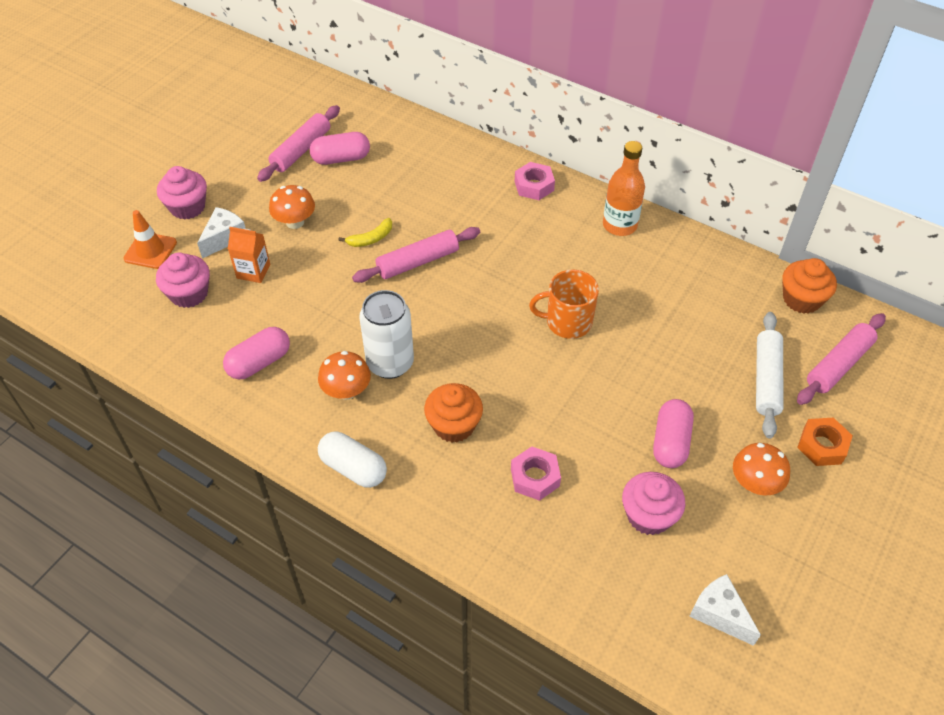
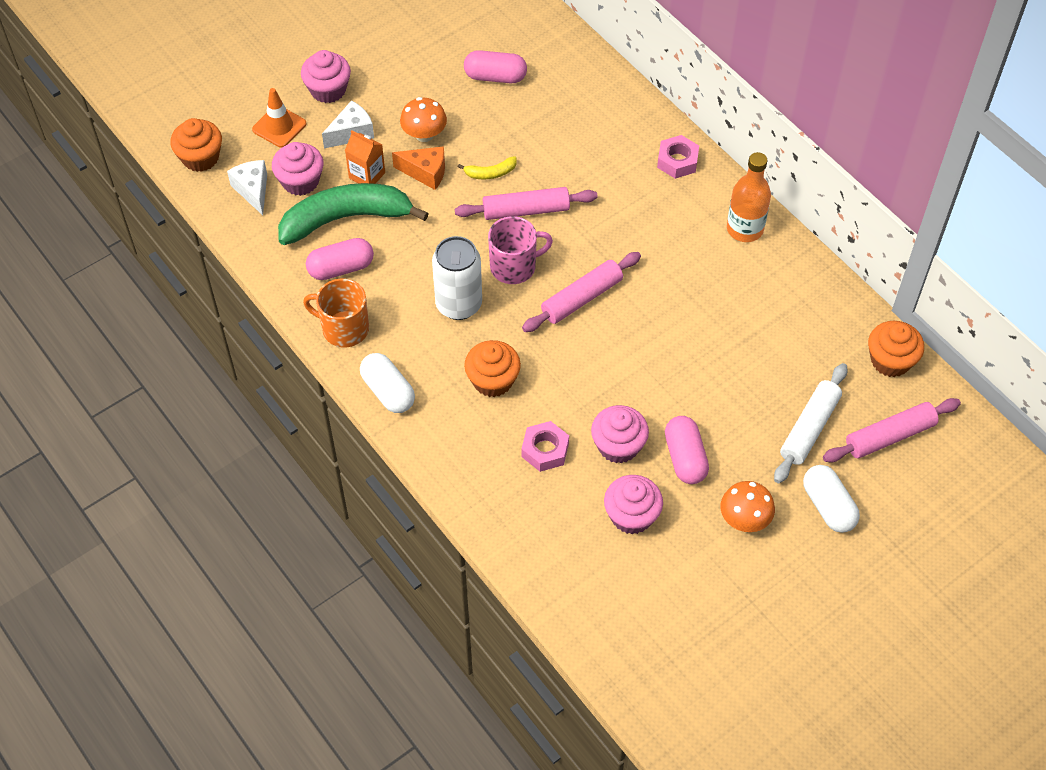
camera: 20 degrees right, 5 degrees up
pink rolling pin [257,105,340,182] -> pink rolling pin moved to [522,252,641,332]
orange mushroom [318,351,371,400] -> none
orange mug [529,269,599,339] -> orange mug moved to [303,279,369,347]
pink capsule [653,399,694,468] -> pink capsule turned 45 degrees counterclockwise [665,416,709,484]
white cheese [689,574,761,646] -> white cheese moved to [227,160,267,215]
orange nut [797,418,853,466] -> white capsule [803,465,860,533]
none -> orange cupcake [170,118,222,172]
none -> green banana [278,183,429,245]
none -> orange cheese [392,146,445,190]
none -> pink mug [488,216,553,284]
none -> pink cupcake [591,405,649,464]

